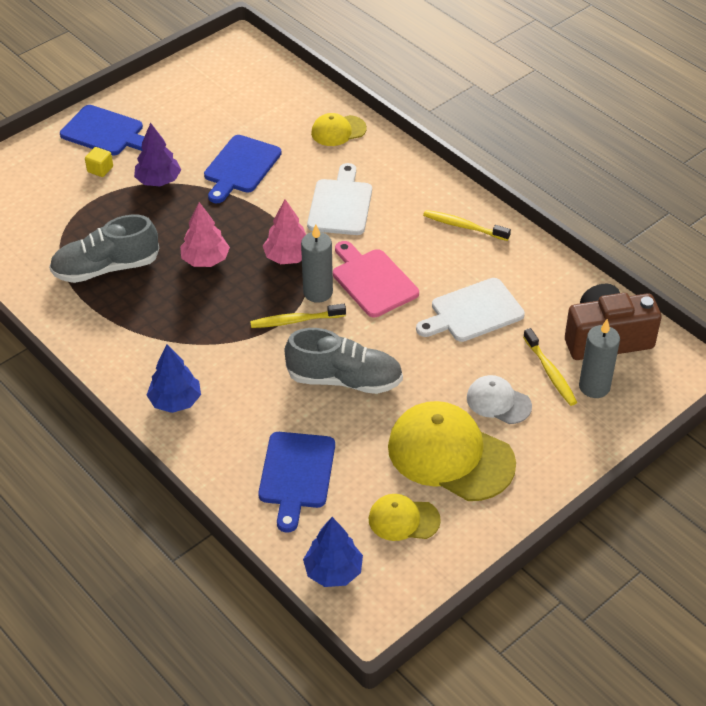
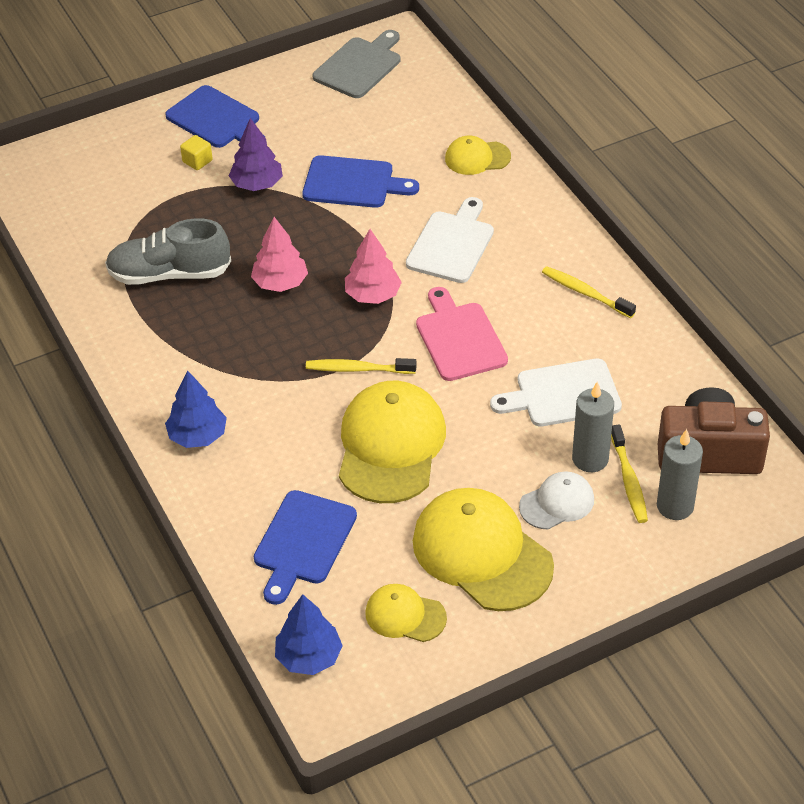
camera: 15 degrees right, 0 degrees up
blue cutting board [204,135,282,203] -> blue cutting board turned 120 degrees counterclockwise [302,155,419,208]
grey shoe [285,328,403,394] -> yellow cap [339,381,446,503]
grey candle [301,224,333,303] -> grey candle moved to [572,381,614,472]
white cap [467,375,532,424] -> white cap turned 105 degrees clockwise [519,471,594,529]
none -> grey cutting board [313,30,400,98]

